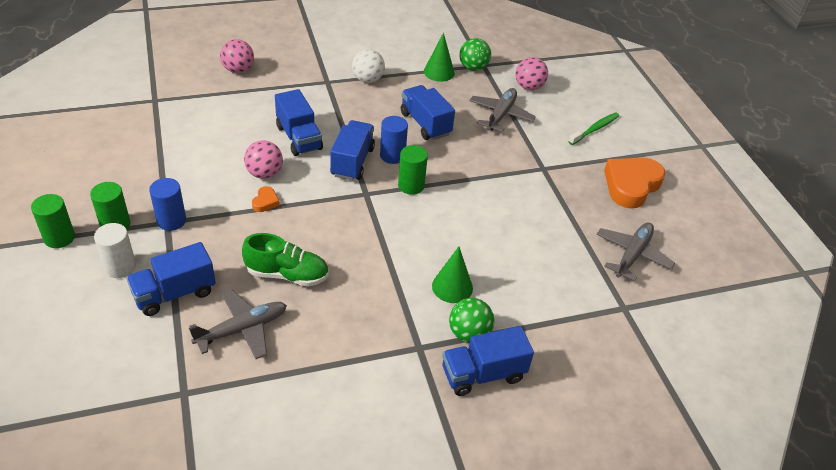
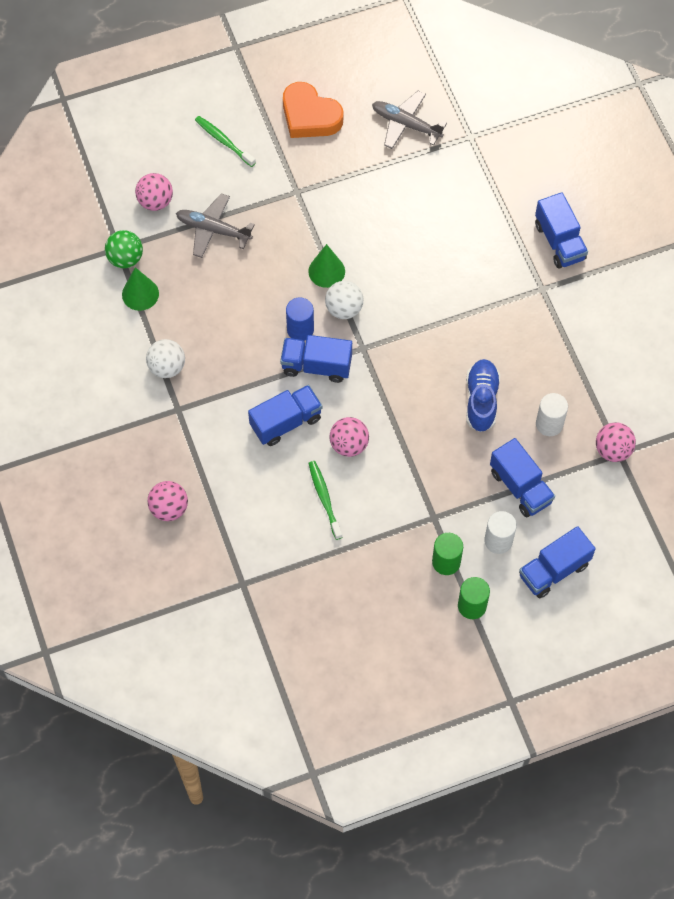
camera: 90 degrees left, 20 degrees up
blue cylinder [149,178,186,231] -> none
grey plane [189,289,287,359] -> white cylinder [536,393,568,436]
green shoe [242,233,329,286] -> blue shoe [466,359,500,432]
orange heart [252,186,280,212] -> none
green cylinder [398,145,428,195] -> white ball [325,281,363,319]
blue truck [401,85,455,140] -> blue truck moved to [519,526,596,598]
green cone [432,246,473,303] -> green cone moved to [308,244,345,288]
green ball [449,298,494,343] -> none
none -> green toothbrush [308,461,343,540]
none -> pink ball [596,422,636,462]

